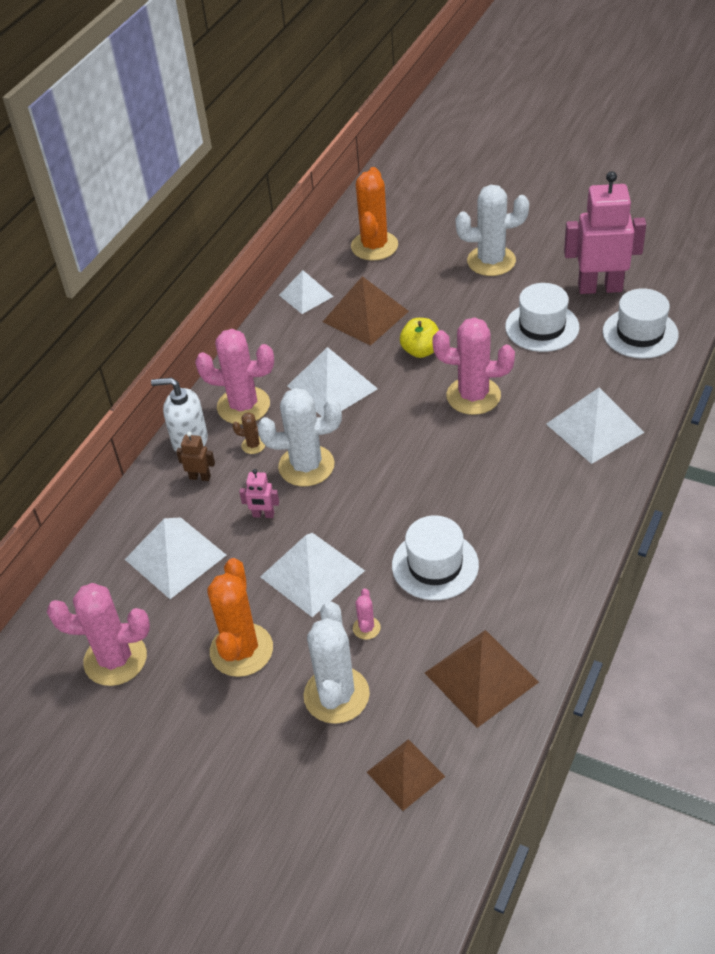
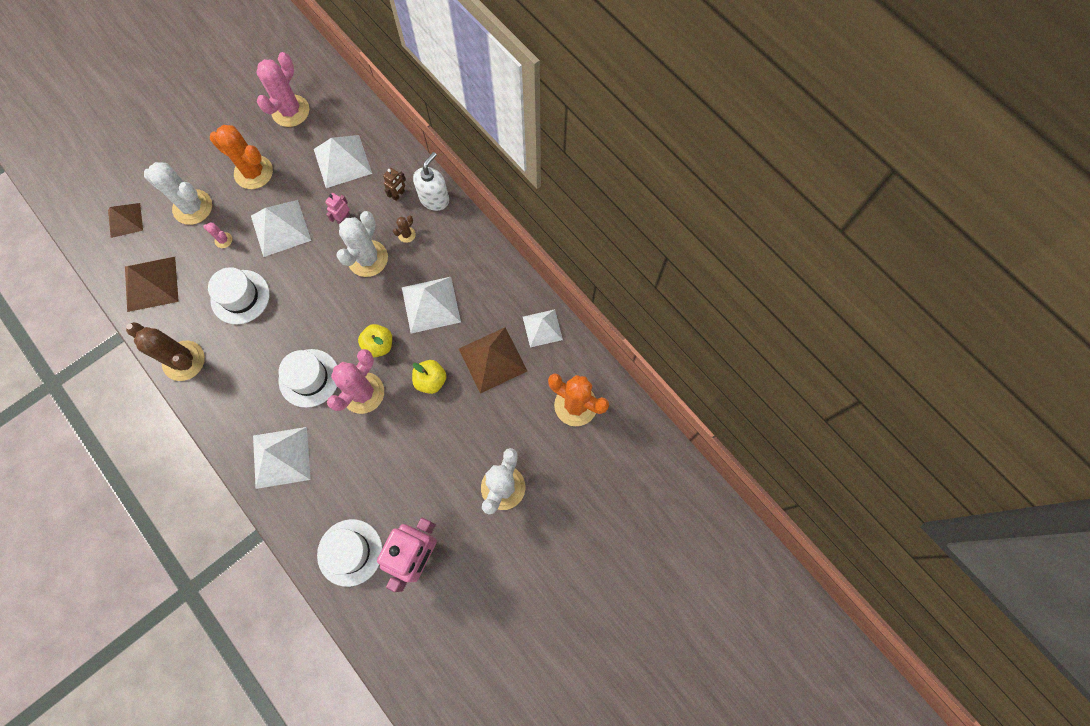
camera: 110 degrees right, 25 degrees up
pink cactus [195,329,274,424] -> none
white hat [505,283,579,352] -> white hat moved to [279,349,337,408]
none -> brown cactus [126,322,205,381]
none -> yellow apple [358,324,392,358]

